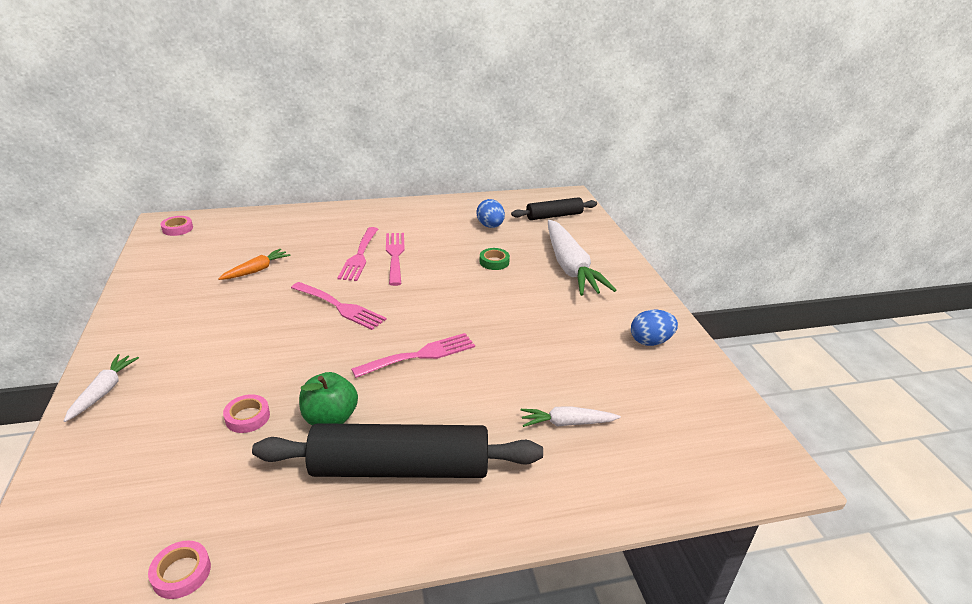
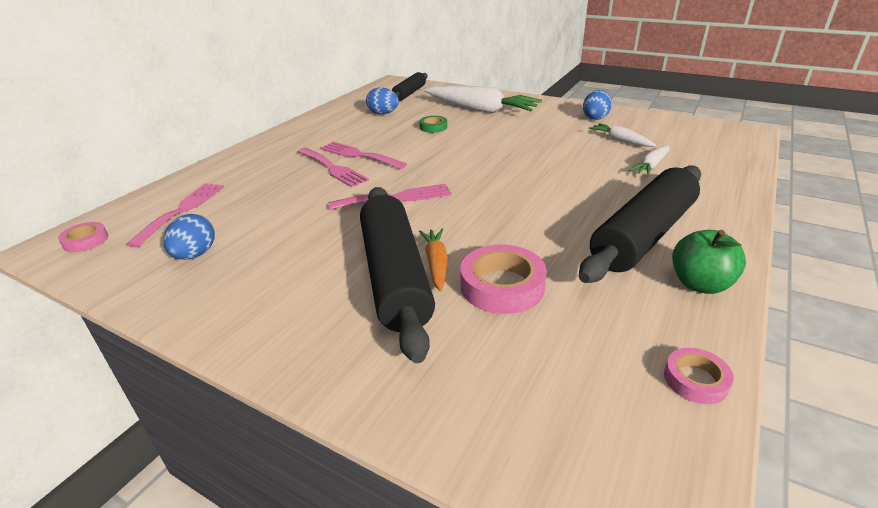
camera: 45 degrees left, 0 degrees up
white carrot [64,354,139,422] -> white carrot moved to [589,123,656,147]
orange carrot [218,249,291,280] -> orange carrot moved to [419,229,448,292]
pink tape [223,394,270,433] -> pink tape [461,245,547,314], size x1.77
green apple [299,372,358,425] -> green apple moved to [672,230,746,294]
pink fork [351,333,475,378] -> pink fork moved to [126,183,224,247]
none -> blue egg [163,214,215,260]
none -> black rolling pin [360,187,435,363]

